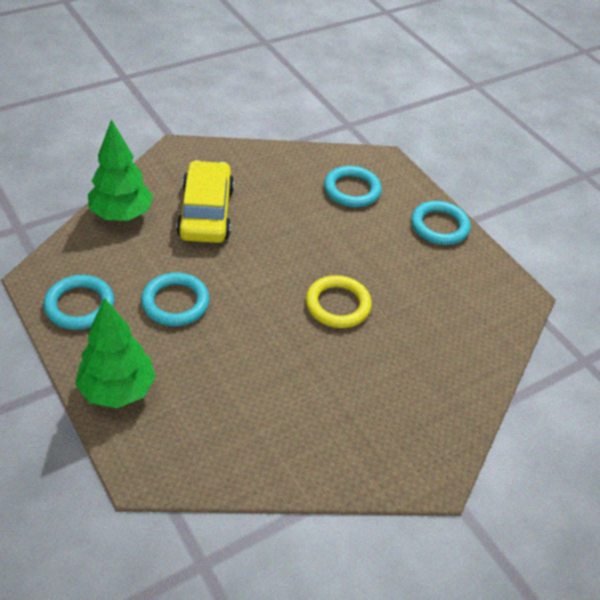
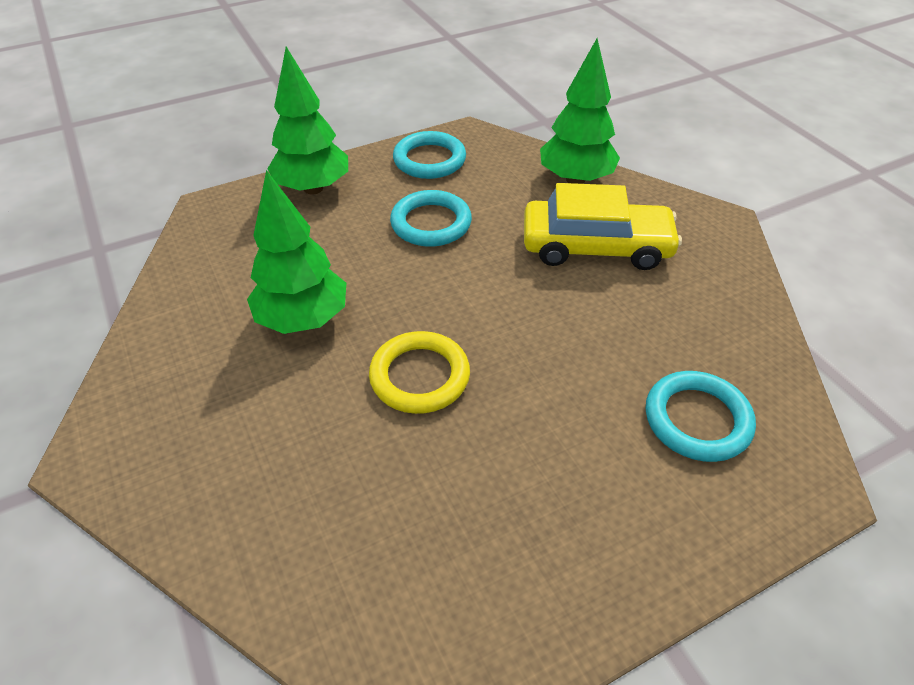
camera: 100 degrees right, 0 degrees up
turquoise ring [411,201,471,245] -> none
none -> green tree [247,170,346,334]

